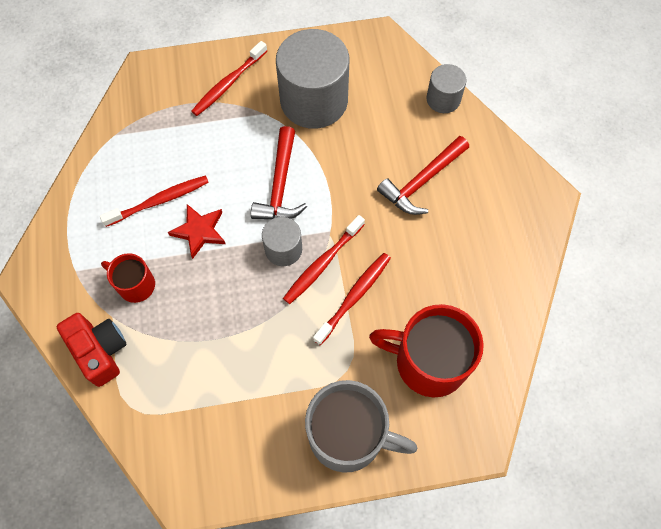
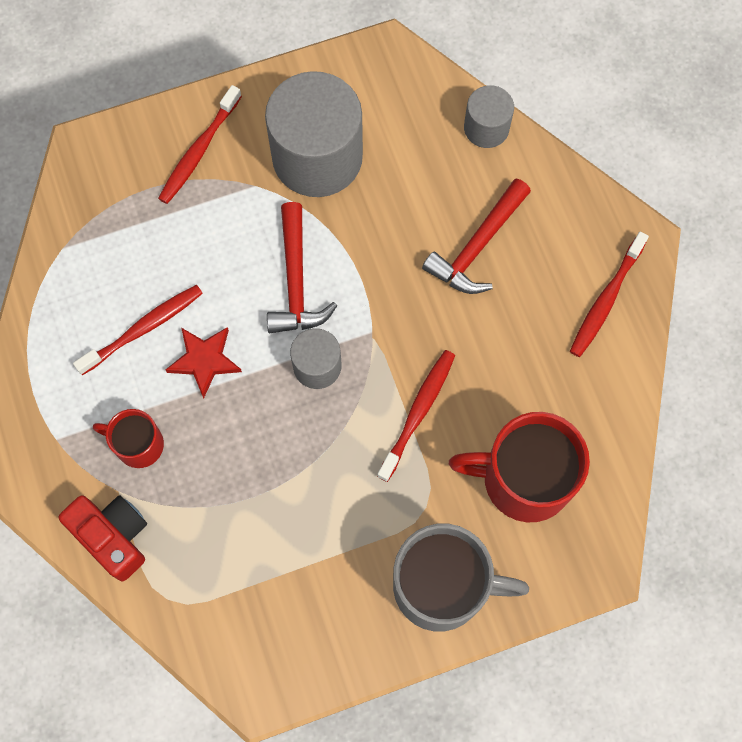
camera: 10 degrees left, 5 degrees up
red toothbrush [283,215,365,304] -> red toothbrush moved to [570,231,649,357]

